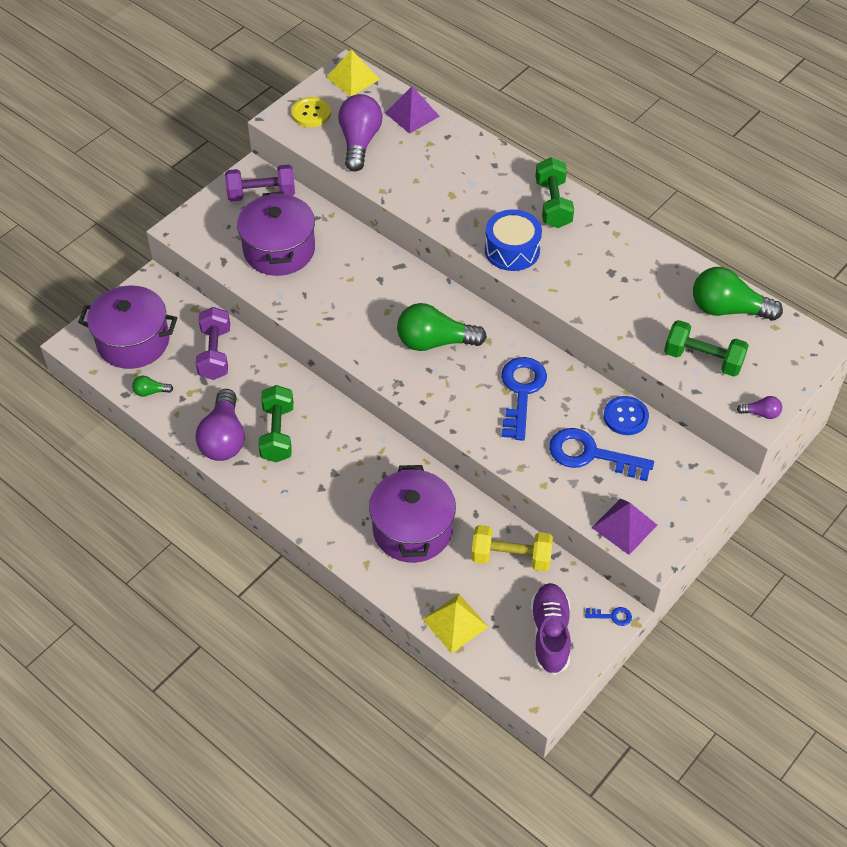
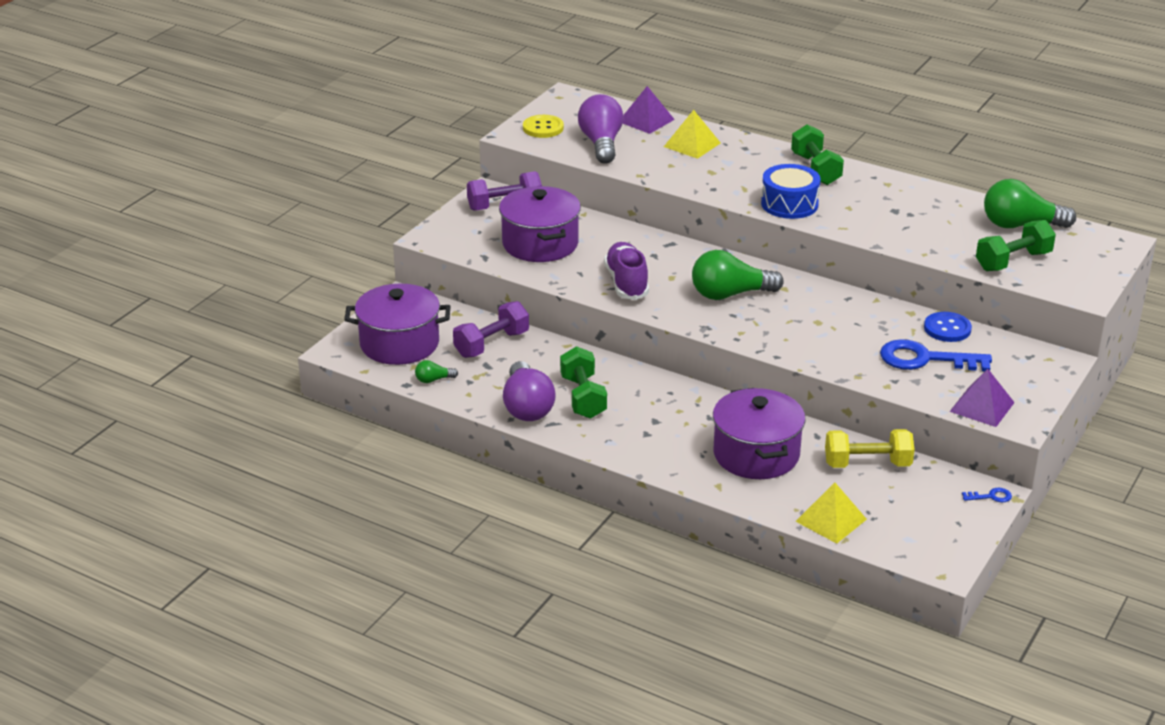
camera: 10 degrees left, 20 degrees down
purple dumbbell [196,307,230,380] -> purple dumbbell turned 60 degrees clockwise [453,301,529,358]
yellow pyramid [326,50,380,96] -> yellow pyramid moved to [664,110,721,159]
blue key [501,357,547,441] -> none
purple shoe [530,583,571,676] -> purple shoe moved to [604,242,649,300]
green dumbbell [664,320,749,377] -> green dumbbell turned 45 degrees counterclockwise [976,220,1056,271]
purple light bulb [737,396,782,419] -> none

